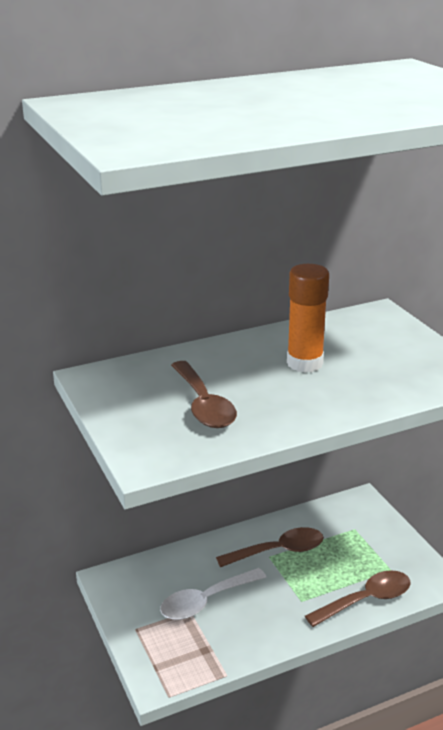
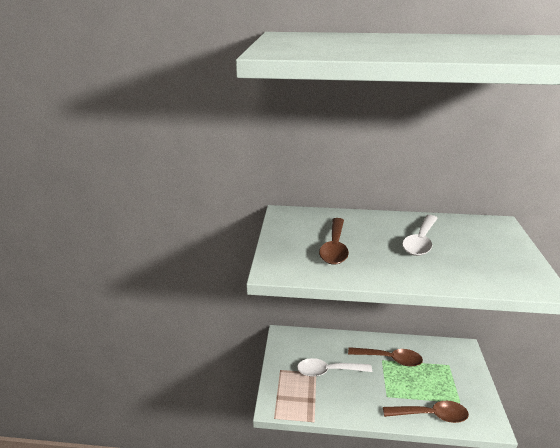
camera: 30 degrees right, 0 degrees up
orange glue stick [287,264,329,373] -> white spoon [402,215,438,256]

